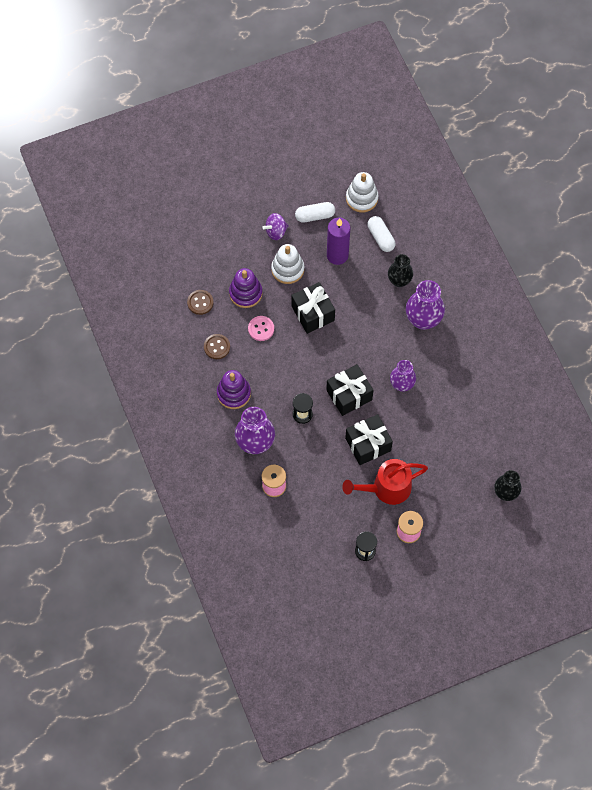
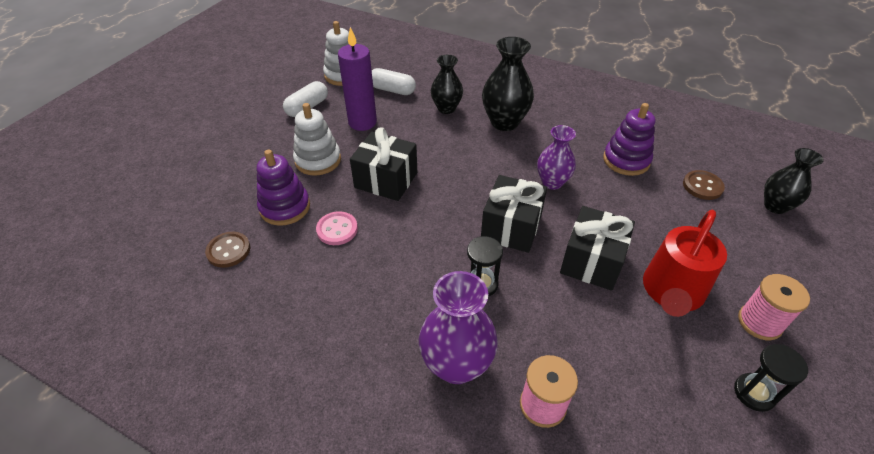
camera: 40 degrees left, 20 degrees down
brown button [204,334,230,359] -> brown button moved to [683,170,725,200]
purple stacking toy [217,370,251,409] -> purple stacking toy moved to [603,103,655,176]
purple spinning top [262,213,288,240] -> none
purple vase [406,280,445,330] -> black vase [482,37,534,131]

